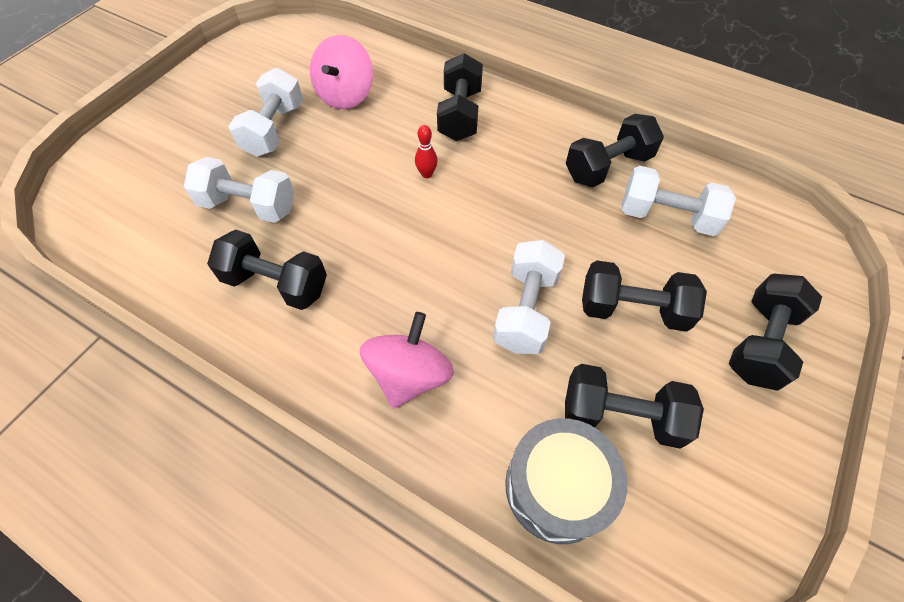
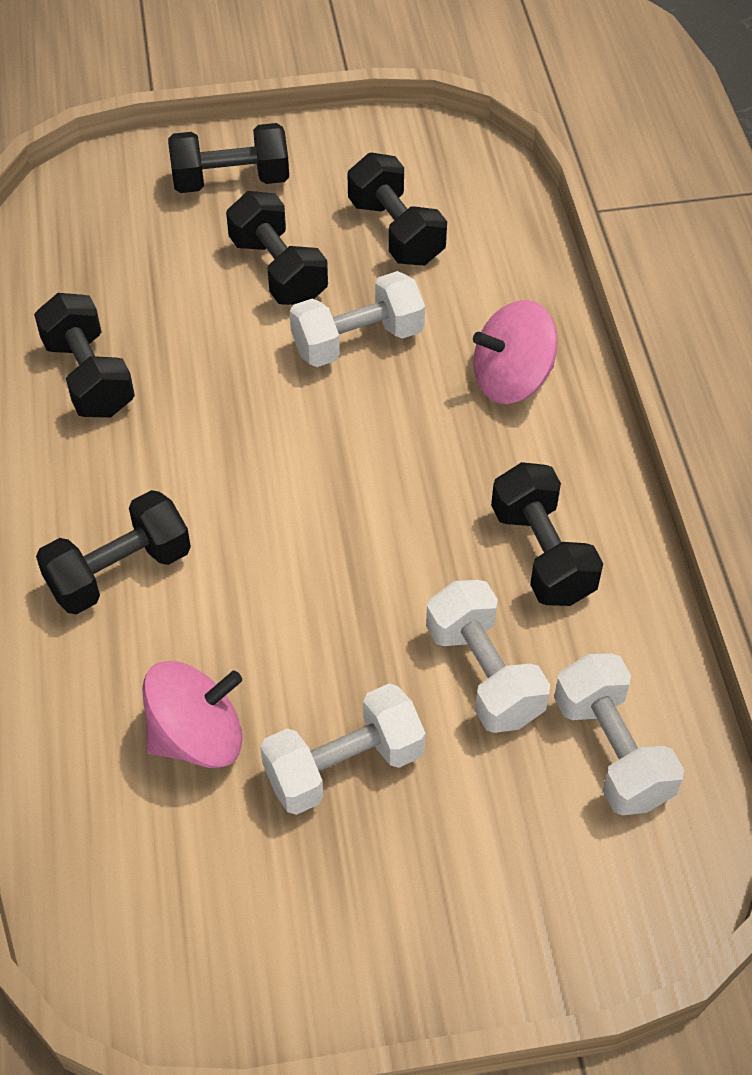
camera: 130 degrees left, 5 degrees down
red bowling pin [415,125,438,178] -> none
grey drum [505,418,628,544] -> none
black dumbbell [566,114,664,188] -> black dumbbell turned 45 degrees clockwise [34,293,135,418]
white dumbbell [622,166,736,236] -> white dumbbell moved to [554,653,684,816]

